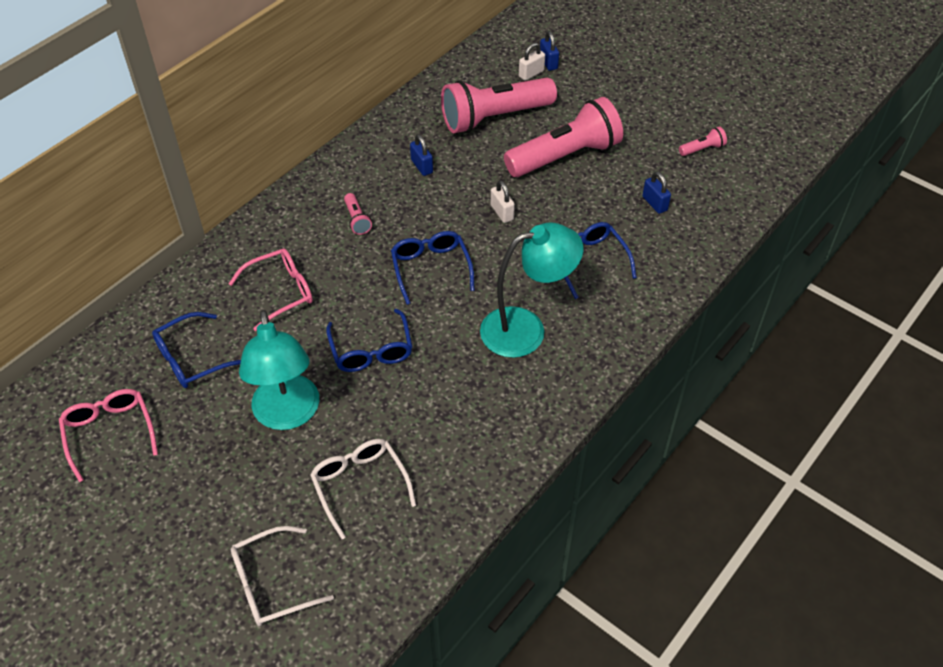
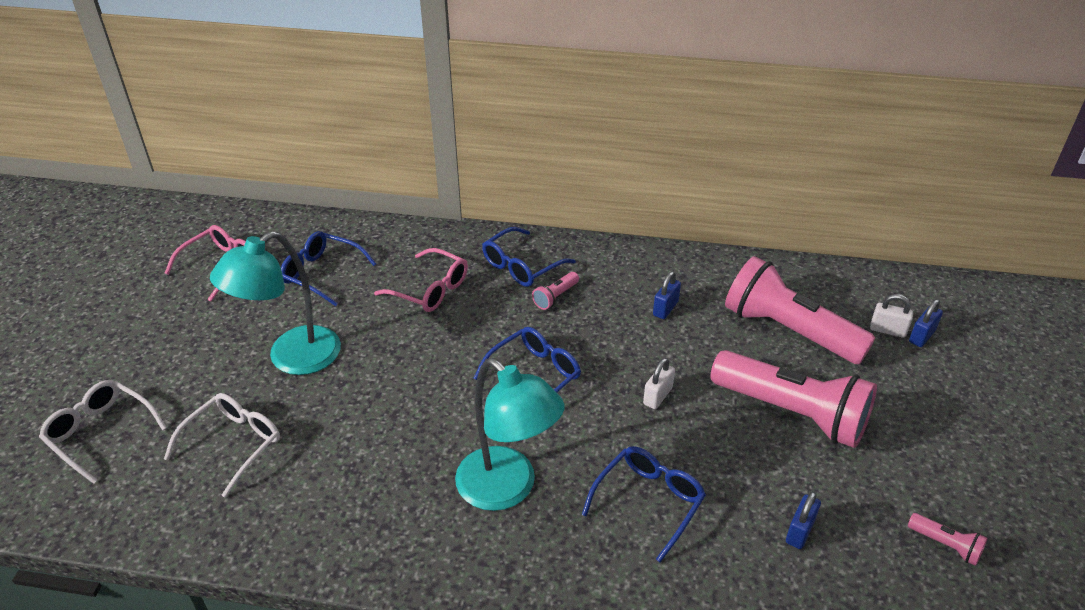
camera: 60 degrees right, 10 degrees down
blue glasses [326,309,412,372] -> blue glasses moved to [482,227,576,287]

